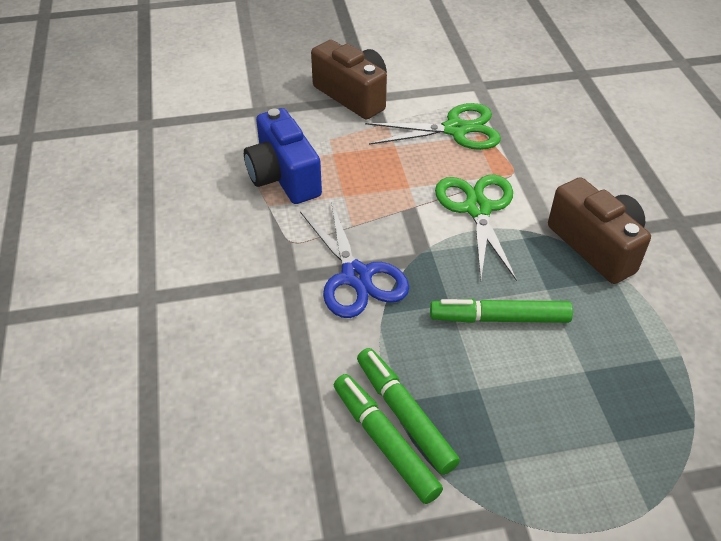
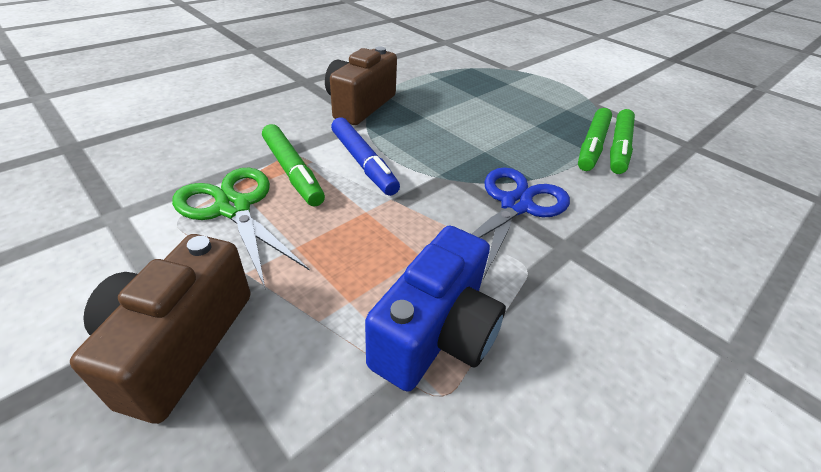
camera: 125 degrees left, 5 degrees down
green marker [430,299,573,323] -> green marker moved to [262,124,325,207]
green scissors [435,175,517,281] -> blue marker [331,117,400,196]

